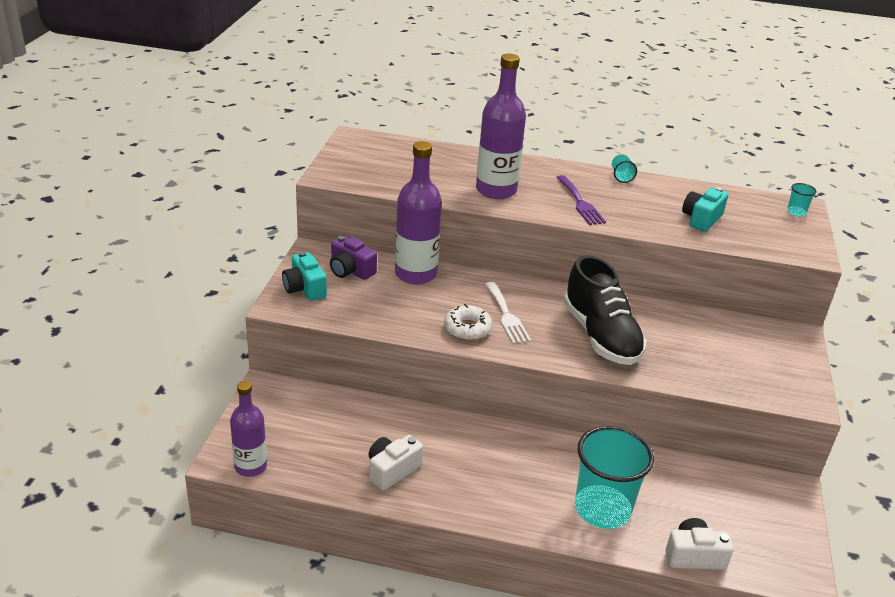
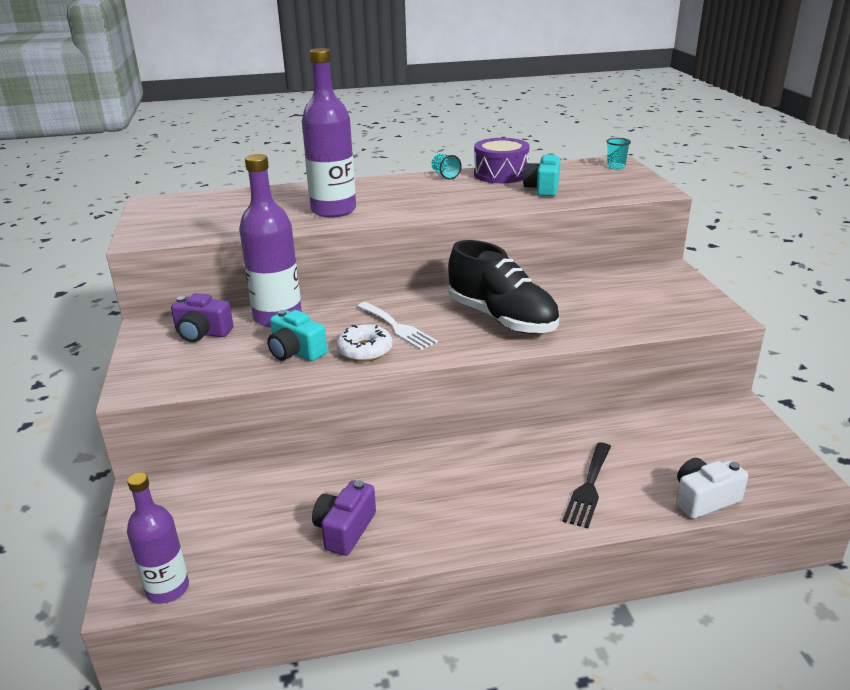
camera: 20 degrees left, 5 degrees down
turquoise camera [282,251,327,301] -> turquoise camera moved to [267,310,327,361]
white camera [369,435,423,491] -> purple camera [312,480,376,556]
purple fork [556,175,606,225] -> none
turquoise cup [575,426,654,529] -> black fork [563,442,611,529]
none -> purple drum [474,138,530,183]

